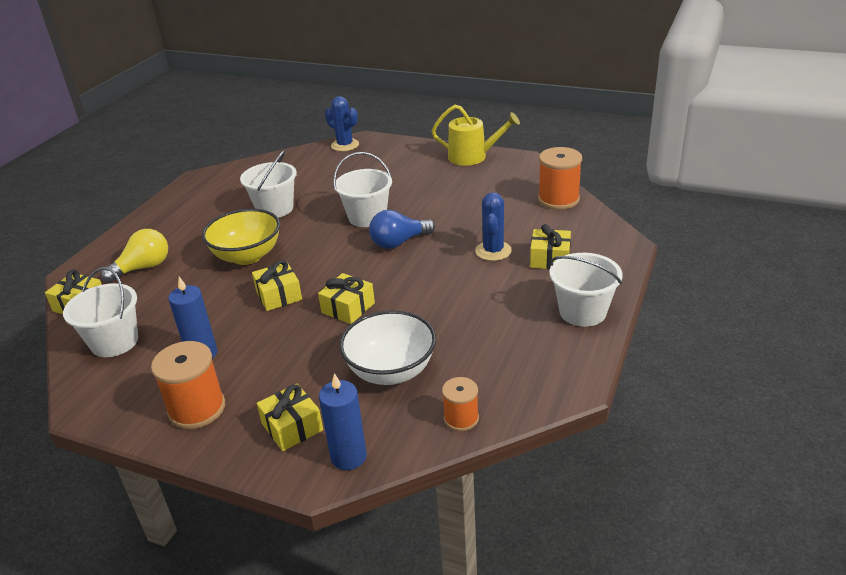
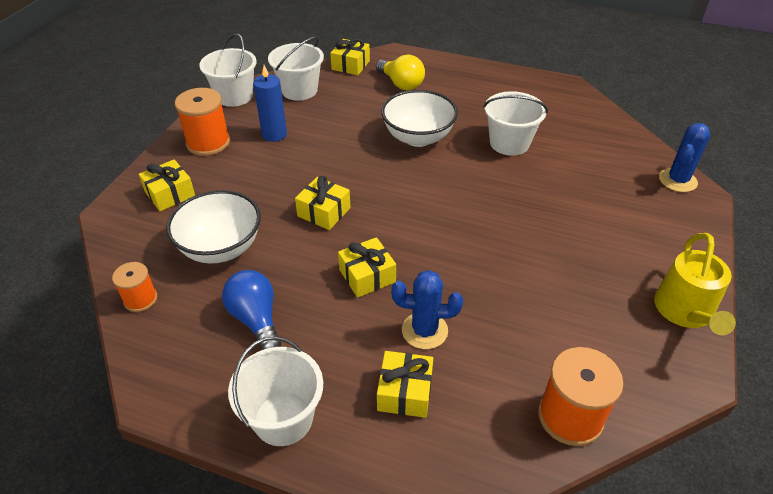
camera: 85 degrees right, 10 degrees up
yellow bowl [202,209,280,265] -> white bowl [381,90,458,147]
yellow gift [252,260,302,311] -> yellow gift moved to [338,237,396,298]
blue candle [319,373,367,470] -> none
white bucket [333,152,392,227] -> white bucket moved to [199,34,257,107]
blue light bulb [369,210,435,249] -> blue light bulb moved to [222,270,281,350]

